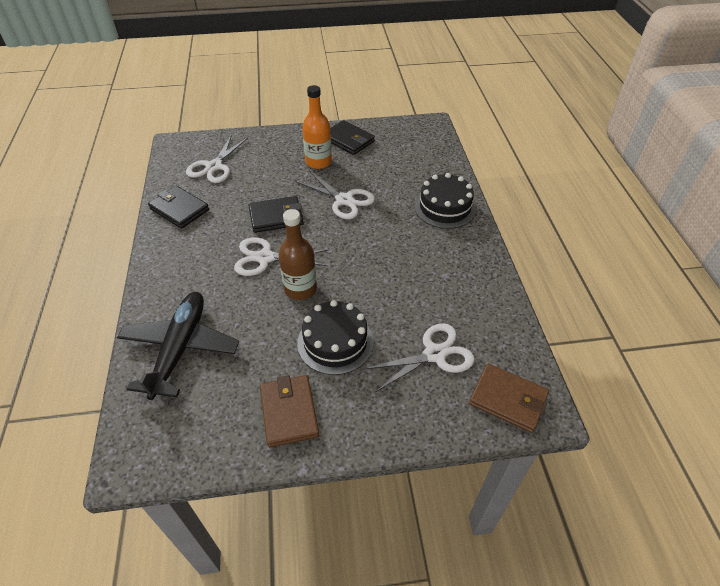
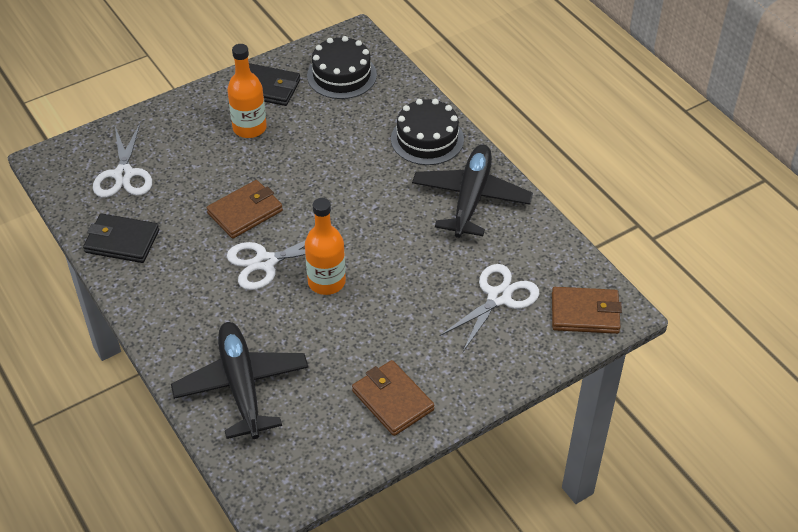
camera: 25 degrees left, 0 degrees up
black wallet [249,196,304,233] -> brown wallet [207,180,283,239]
brown bottle [279,209,317,300] -> orange bottle [305,198,346,295]
white scissors [295,171,375,219] -> none
black cake [297,300,374,375] -> black cake moved to [307,36,377,99]
none -> black plane [412,145,533,238]

